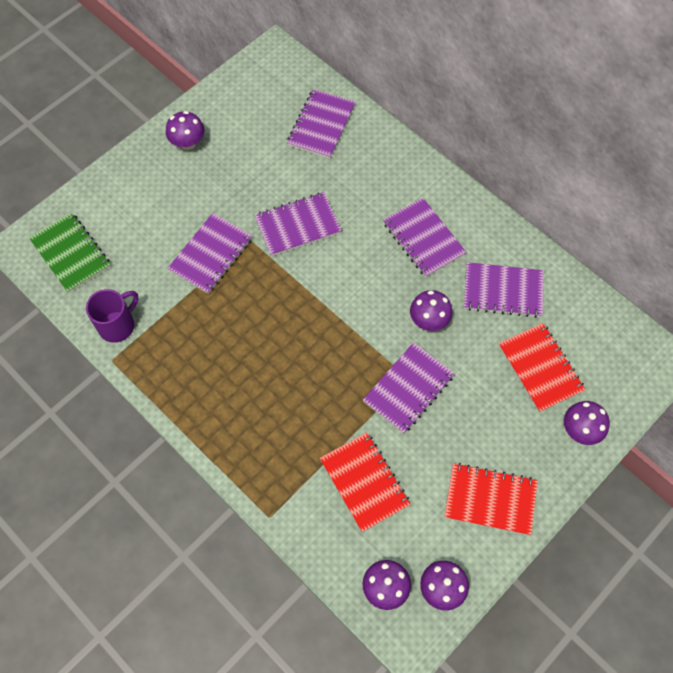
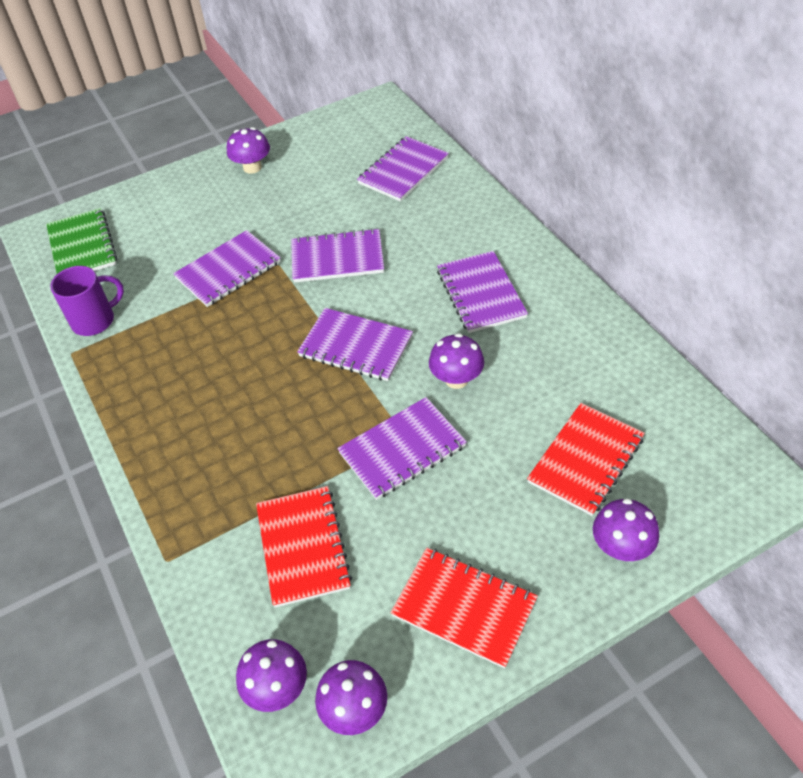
camera: 20 degrees right, 15 degrees down
purple notebook [464,262,544,318] -> purple notebook moved to [297,308,413,381]
red notebook [498,323,586,412] -> red notebook turned 45 degrees clockwise [527,403,645,516]

